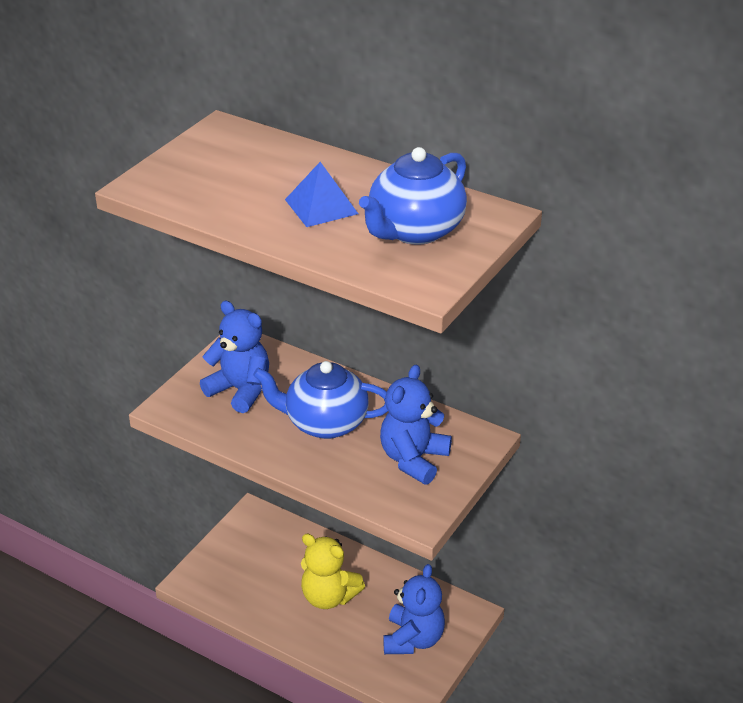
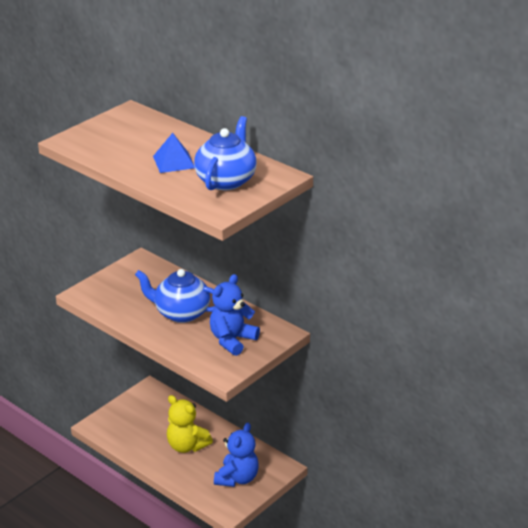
camera: 10 degrees right, 5 degrees down
blue teddy bear [200,301,269,413] -> none
blue teapot [359,147,467,245] -> blue teapot turned 150 degrees clockwise [194,116,256,190]

